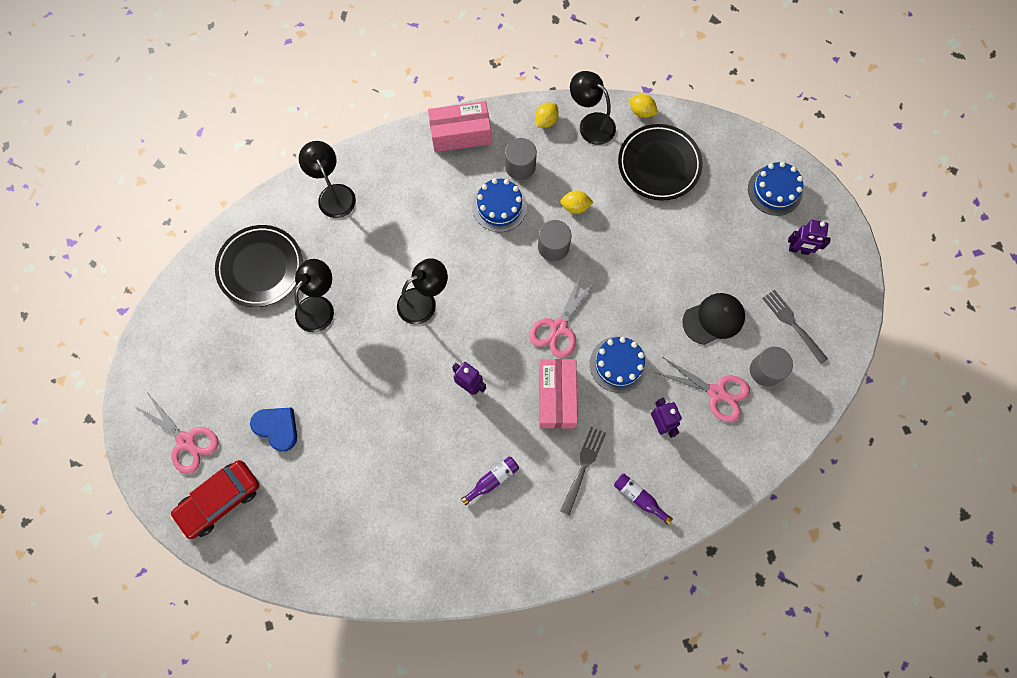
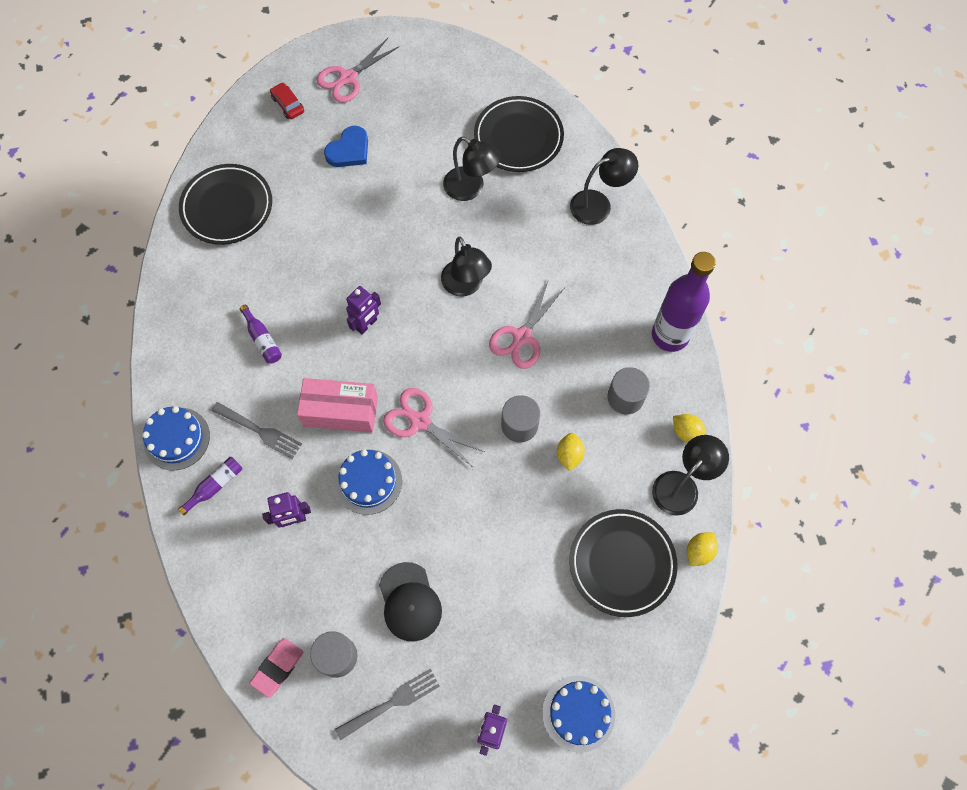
camera: 95 degrees right, 5 degrees down
red car [170,460,260,539] -> red car [270,82,304,119], size x0.52
pink box [428,101,492,152] -> purple bottle [652,252,716,352]
blue cake [472,178,527,232] -> blue cake moved to [142,406,210,471]
pink scissors [655,357,750,422] -> pink scissors moved to [489,279,564,369]
none -> black plate [179,164,272,245]
none -> pink eraser [250,638,303,698]

